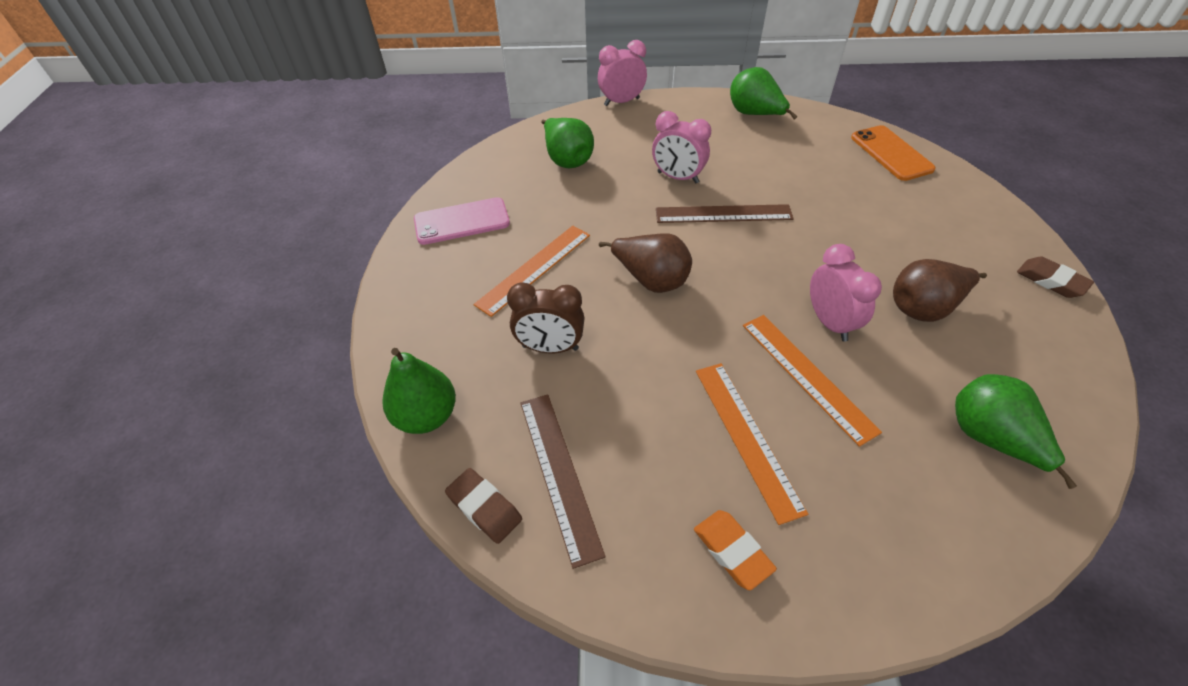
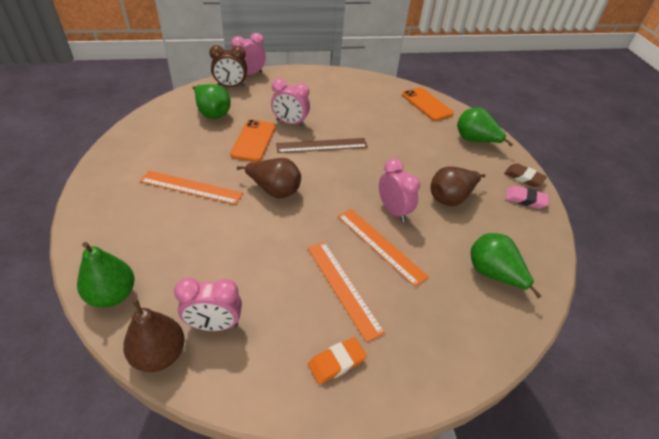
camera: 15 degrees left, 5 degrees down
pink phone [414,197,510,245] -> none
brown eraser [445,468,522,544] -> brown pear [123,299,185,372]
orange ruler [474,226,590,317] -> orange ruler turned 75 degrees clockwise [140,171,243,205]
brown clock [507,282,584,353] -> brown clock moved to [209,45,247,87]
brown ruler [520,394,605,569] -> pink clock [174,278,242,331]
orange eraser [694,510,777,590] -> orange eraser turned 75 degrees counterclockwise [308,337,367,385]
green pear [730,67,798,120] -> green pear moved to [457,107,513,147]
none -> orange phone [230,120,275,162]
none -> pink eraser [506,186,549,209]

